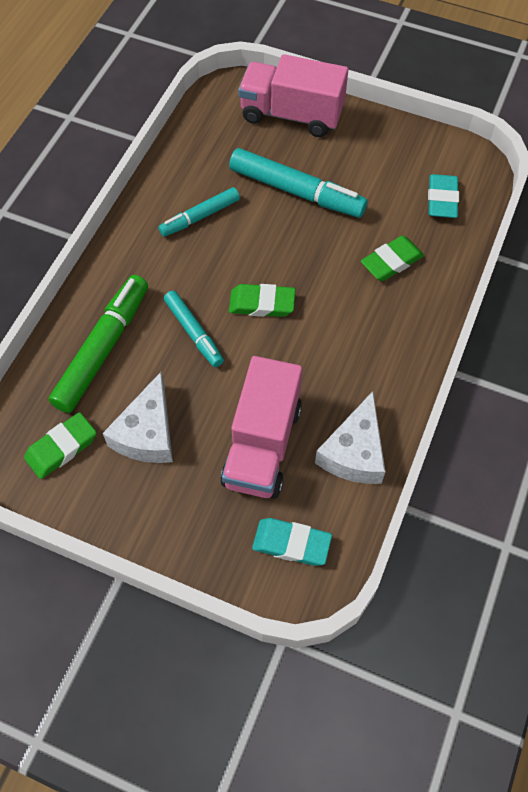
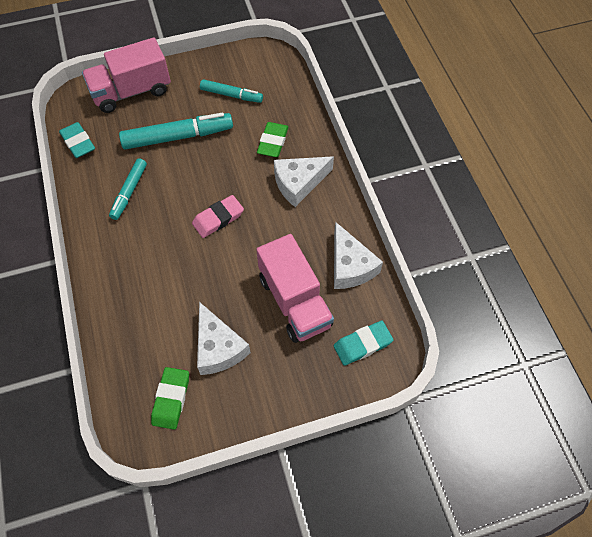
camera: 40 degrees left, 0 degrees up
green marker [49,275,148,413] -> none
turquoise marker [164,290,224,367] -> turquoise marker moved to [200,79,263,103]
green eraser [229,284,296,317] -> pink eraser [192,195,244,238]
turquoise eraser [428,174,459,218] -> turquoise eraser moved to [59,122,95,158]
none -> white cheese [274,156,334,207]

